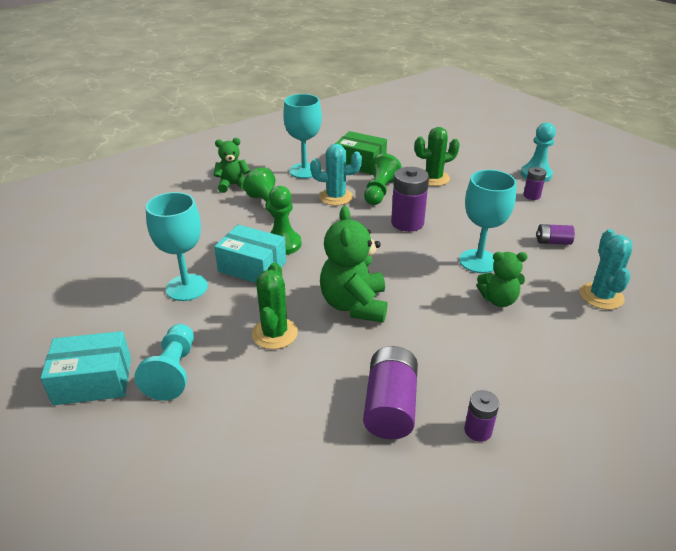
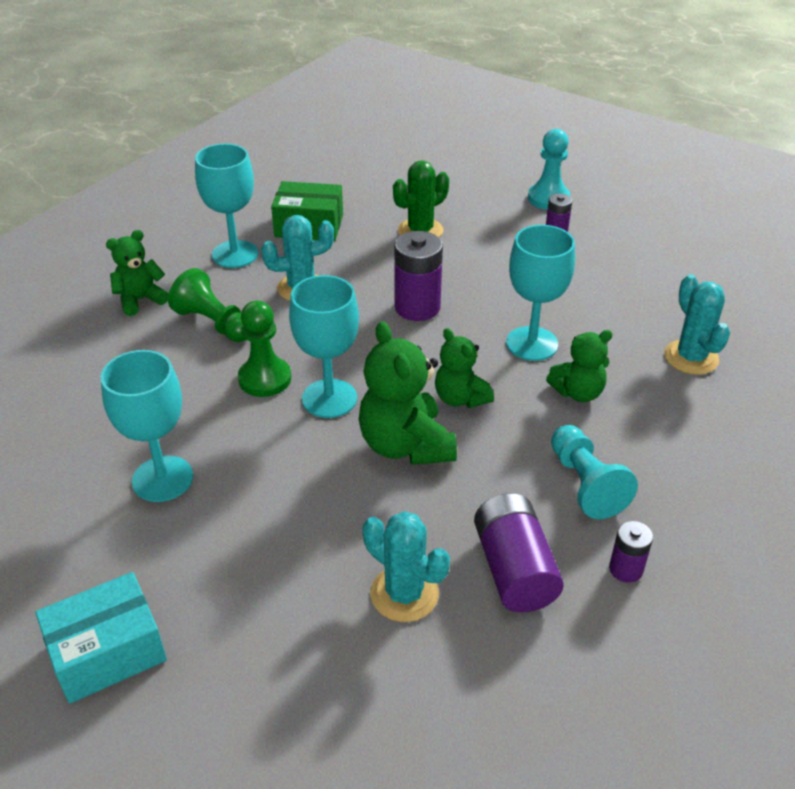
camera: 20 degrees left, 5 degrees up
turquoise pawn [134,324,194,401] -> turquoise pawn moved to [551,425,638,519]
turquoise box [214,225,286,283] -> none
green cactus [252,262,298,349] -> none
green pawn [364,153,402,205] -> none
purple battery [536,224,575,245] -> none
none -> turquoise goblet [289,275,359,418]
none -> turquoise cactus [363,511,450,622]
none -> green teddy bear [435,328,494,408]

